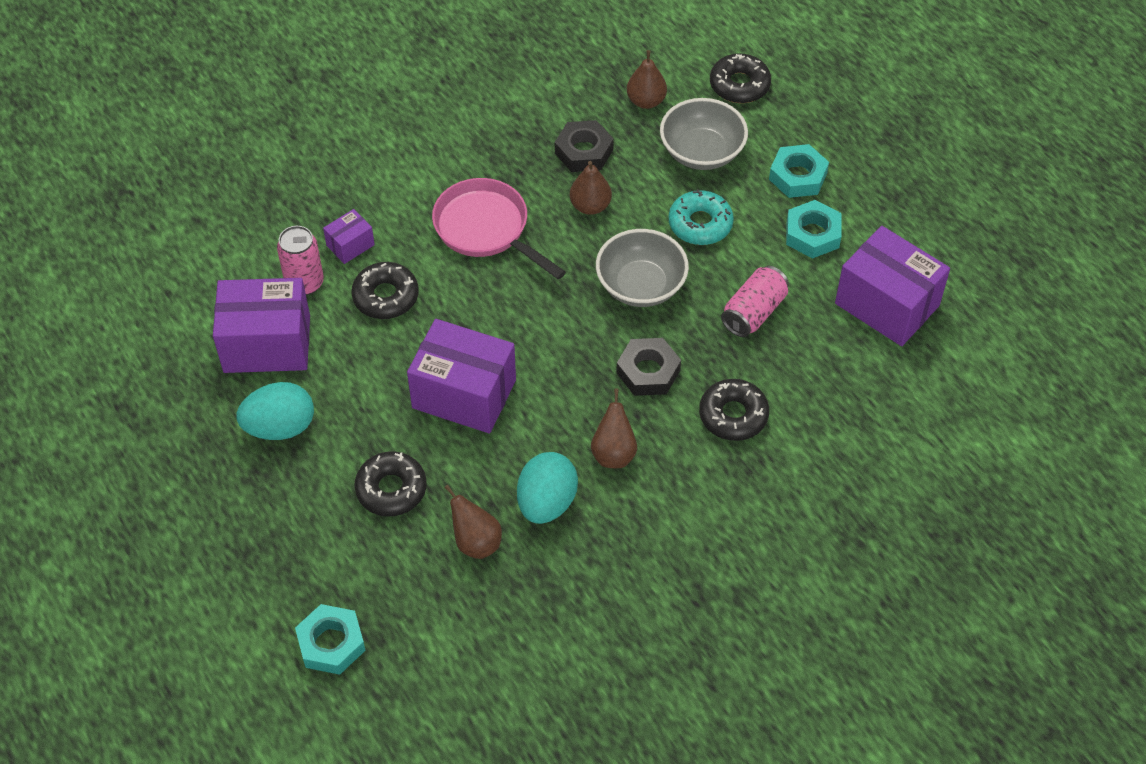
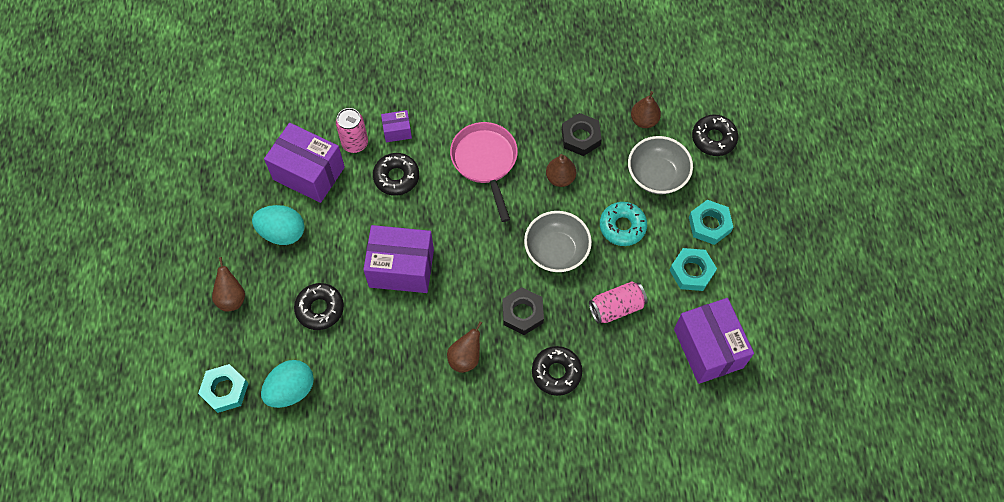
camera: 30 degrees right, 10 degrees up
purple box [407,319,516,433] -> purple box turned 45 degrees counterclockwise [363,225,434,293]
brown pear [444,485,502,559] -> brown pear moved to [212,257,245,312]
turquoise egg [517,452,578,524] -> turquoise egg moved to [261,360,314,408]

